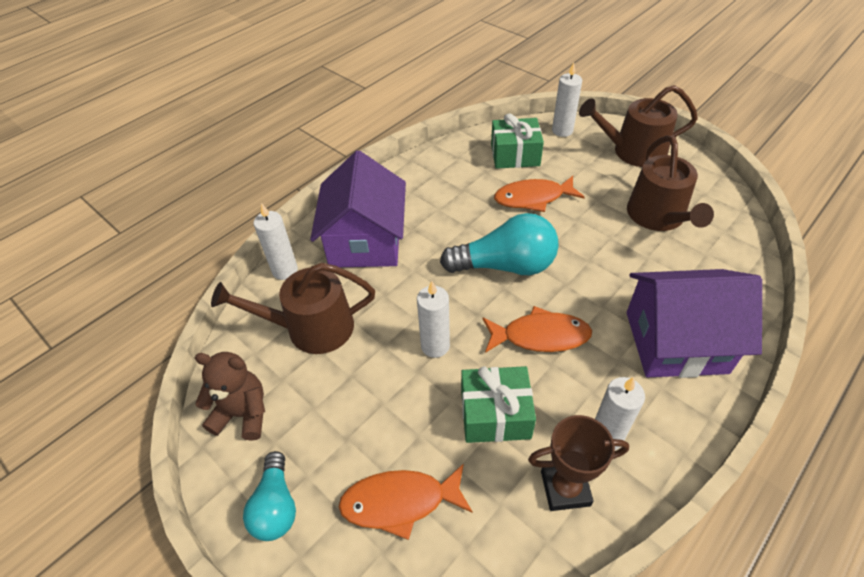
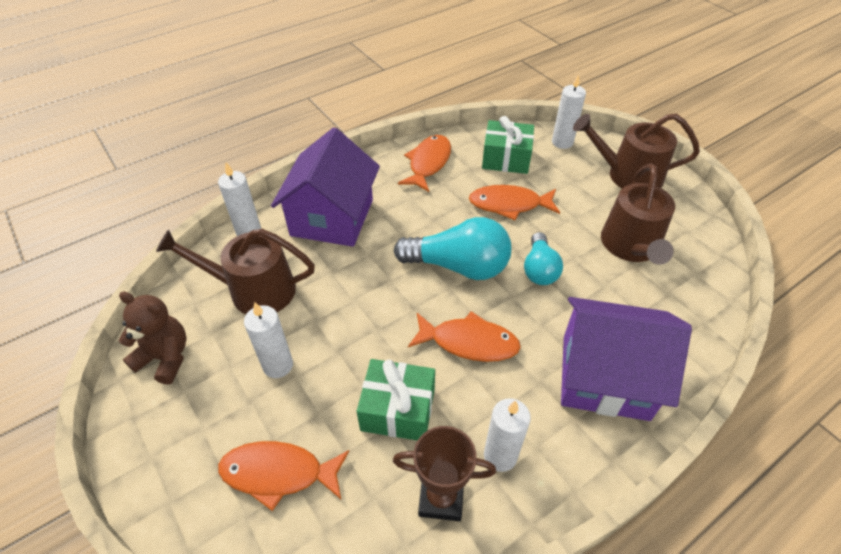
camera: 10 degrees right, 0 degrees up
turquoise light bulb [243,451,296,541] -> turquoise light bulb moved to [524,232,563,285]
white candle [417,281,450,358] -> white candle moved to [244,302,293,378]
none -> orange fish [398,135,451,192]

